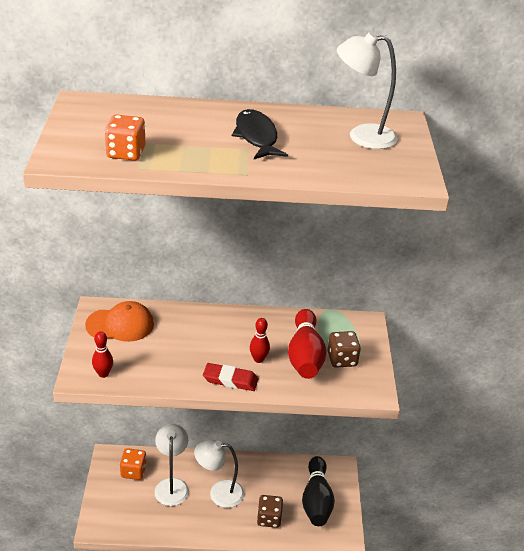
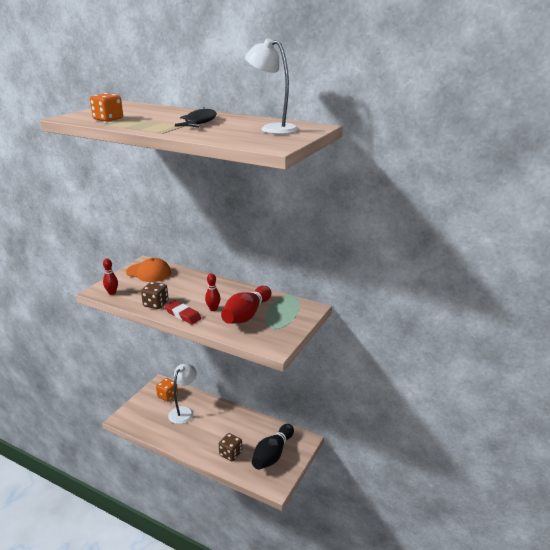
camera: 30 degrees right, 10 degrees down
white lamp [194,440,244,508] -> none
brown dice [327,331,361,368] -> brown dice moved to [141,282,169,309]

